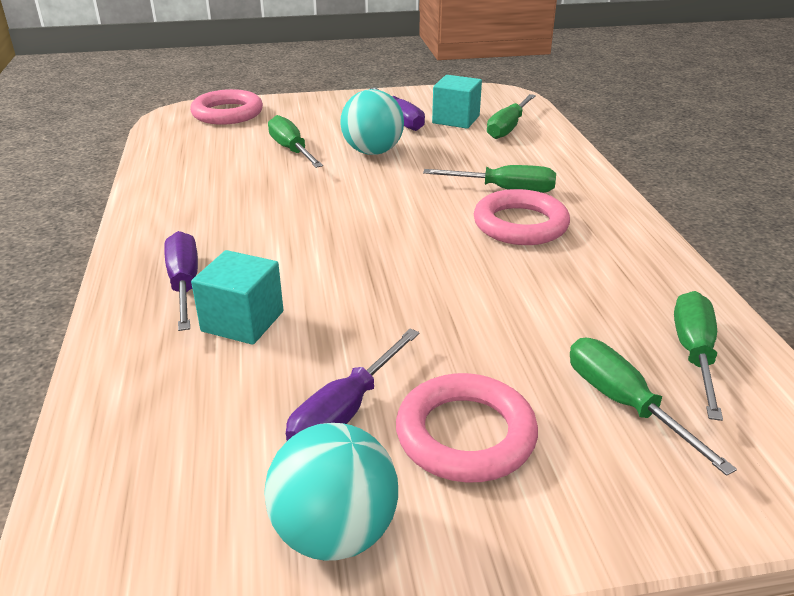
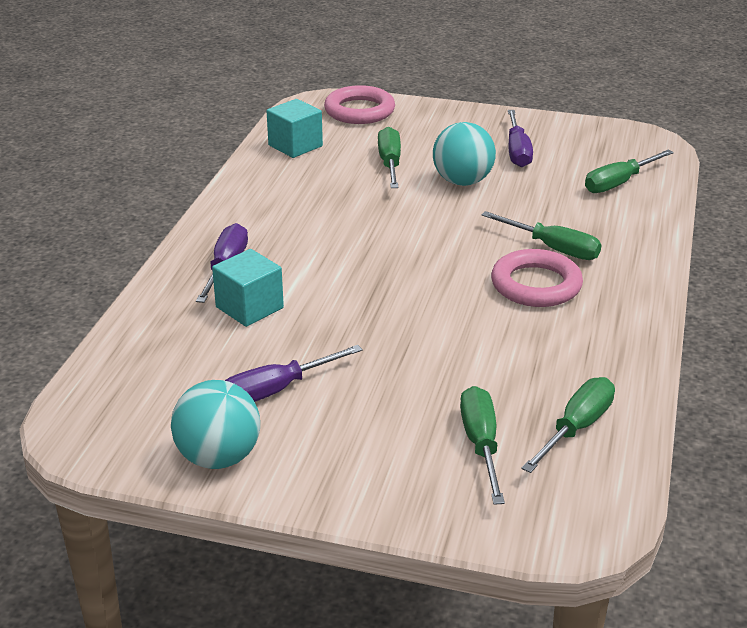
camera: 25 degrees right, 0 degrees up
pink ring [396,373,538,483] -> none
turquoise cube [432,75,482,129] -> turquoise cube moved to [267,99,323,158]

